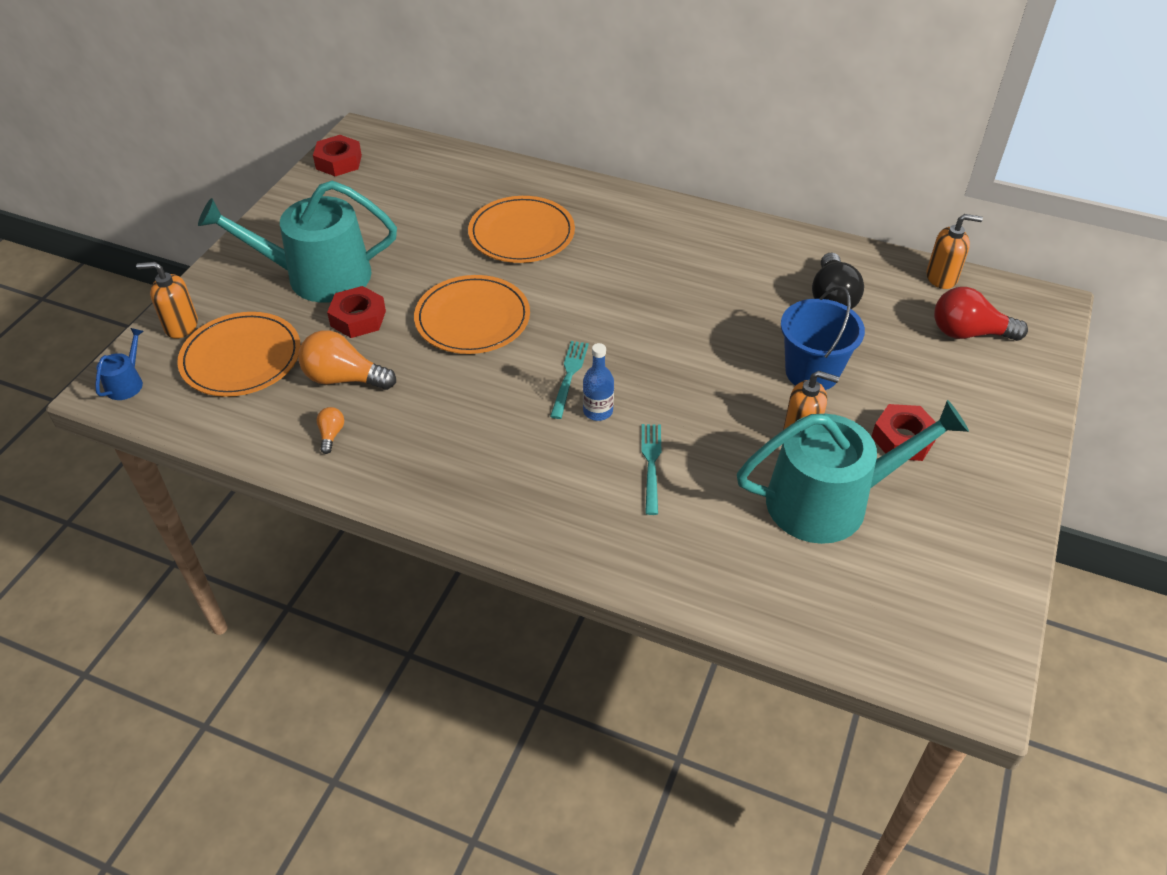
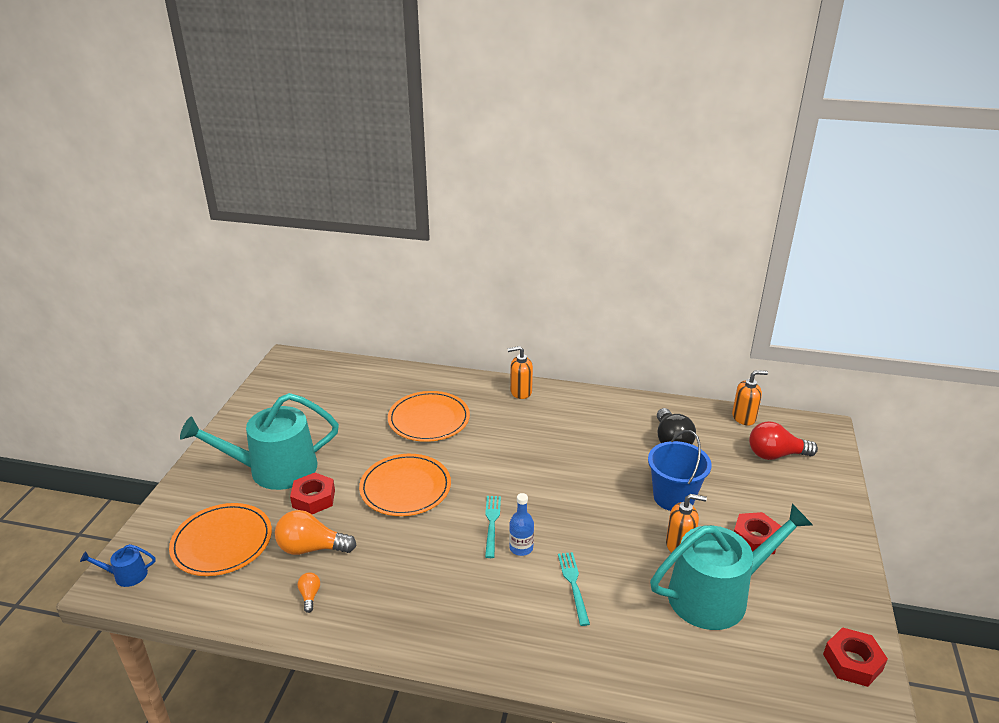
camera: 10 degrees left, 15 degrees down
blue watering can [95,328,144,400] -> blue watering can turned 105 degrees counterclockwise [80,544,155,587]
orange soap dispenser [136,262,198,339] -> orange soap dispenser moved to [507,346,533,399]
red nut [313,135,362,176] -> red nut moved to [823,627,888,687]

